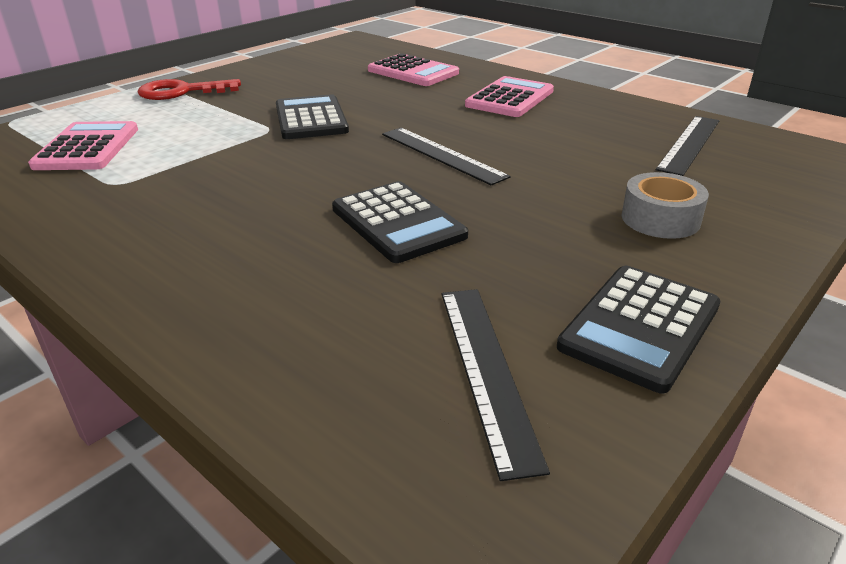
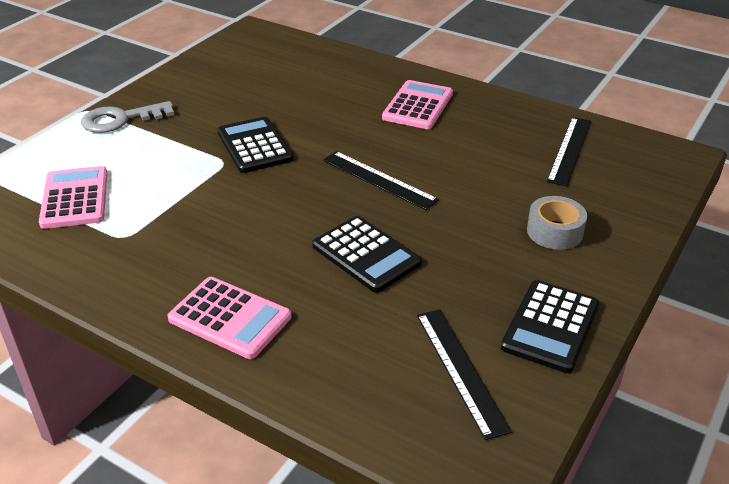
camera: 10 degrees left, 5 degrees up
red key [138,79,241,100] -> grey key [81,101,174,133]
pink calculator [368,53,459,86] -> pink calculator moved to [167,277,292,359]

